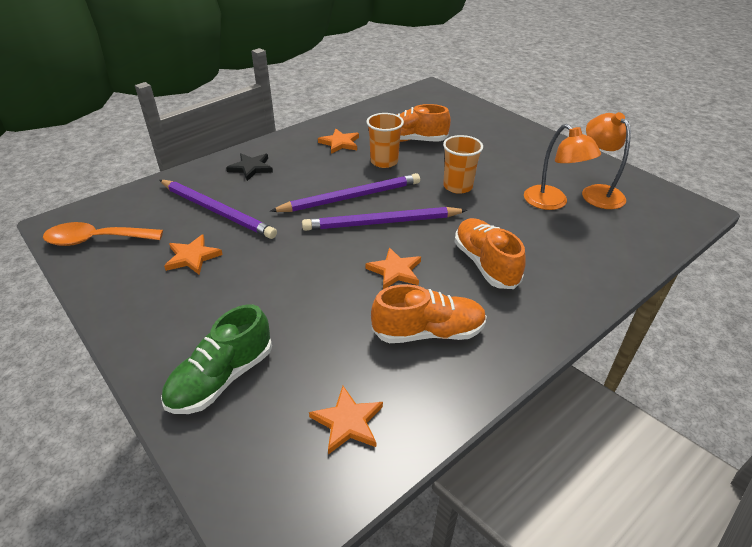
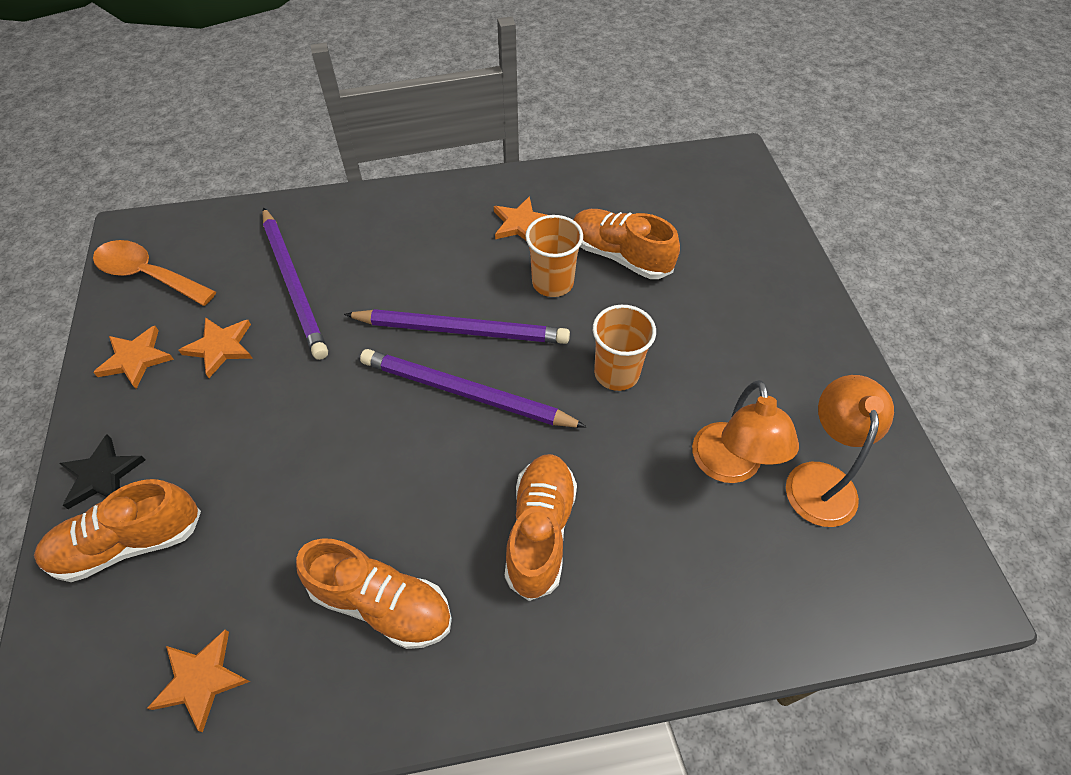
camera: 30 degrees right, 15 degrees up
green shoe [161,304,272,414] -> orange shoe [34,479,201,582]
black star [226,154,273,181] -> black star moved to [59,435,146,509]
orange star [366,247,421,289] -> orange star moved to [93,326,174,389]

